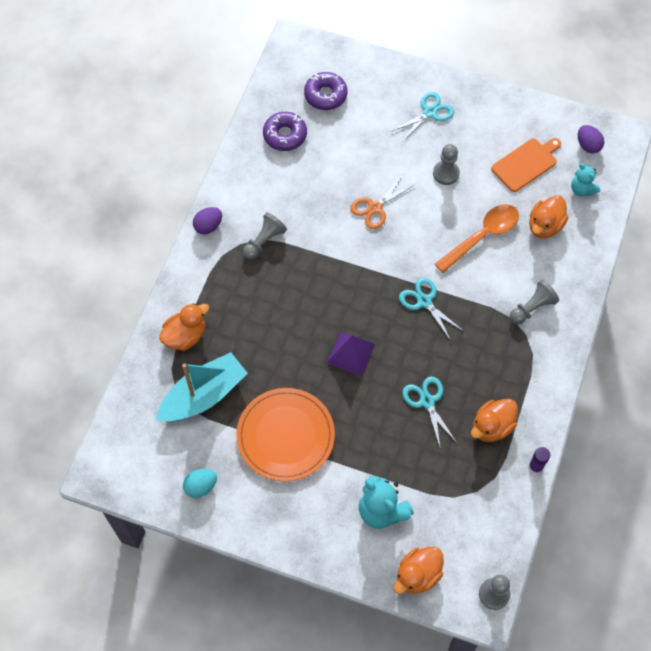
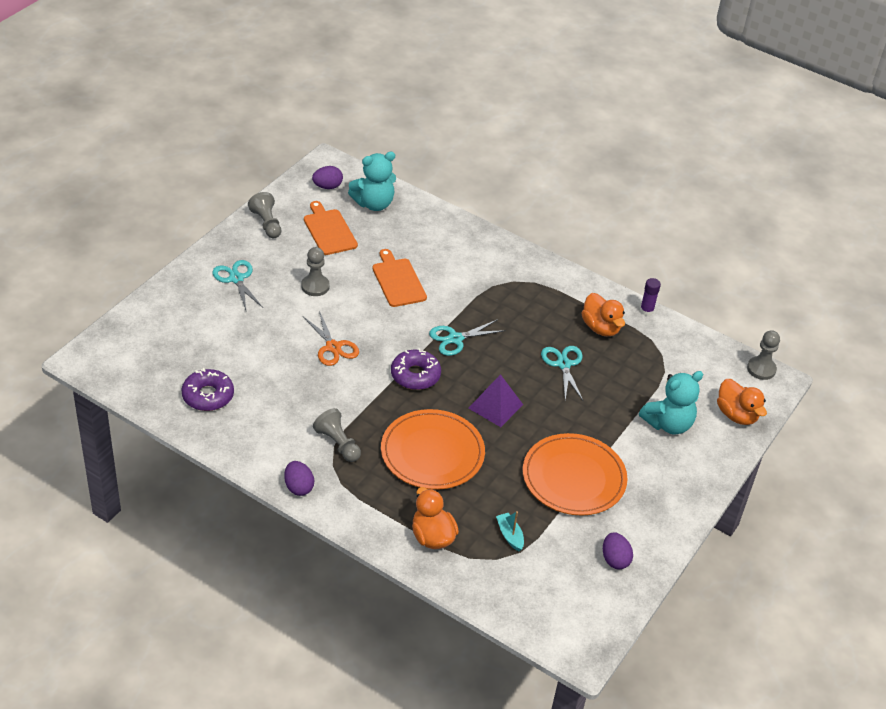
camera: 80 degrees left, 20 degrees down
turquoise boat [156,352,248,421] -> turquoise boat [496,511,524,551], size x0.41
turquoise egg [183,469,217,498] -> purple egg [603,532,633,570]
purple donut [304,72,347,110] -> purple donut moved to [391,349,441,390]
turquoise scissors [402,376,457,447] -> turquoise scissors turned 90 degrees clockwise [541,346,583,400]
orange spoon [435,204,519,273] -> orange cutting board [372,249,427,307]
grey pawn [510,280,559,324] -> grey pawn moved to [248,192,281,238]
orange duck [529,195,568,238] -> none
turquoise teddy bear [571,163,600,197] -> turquoise teddy bear [348,151,396,211], size x1.63
none -> orange plate [381,409,485,490]

